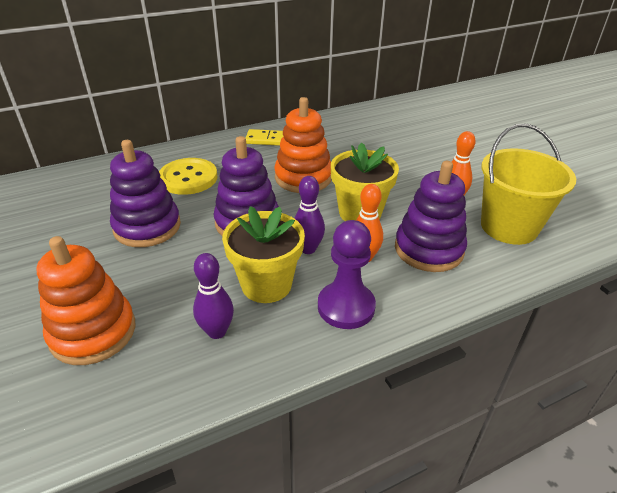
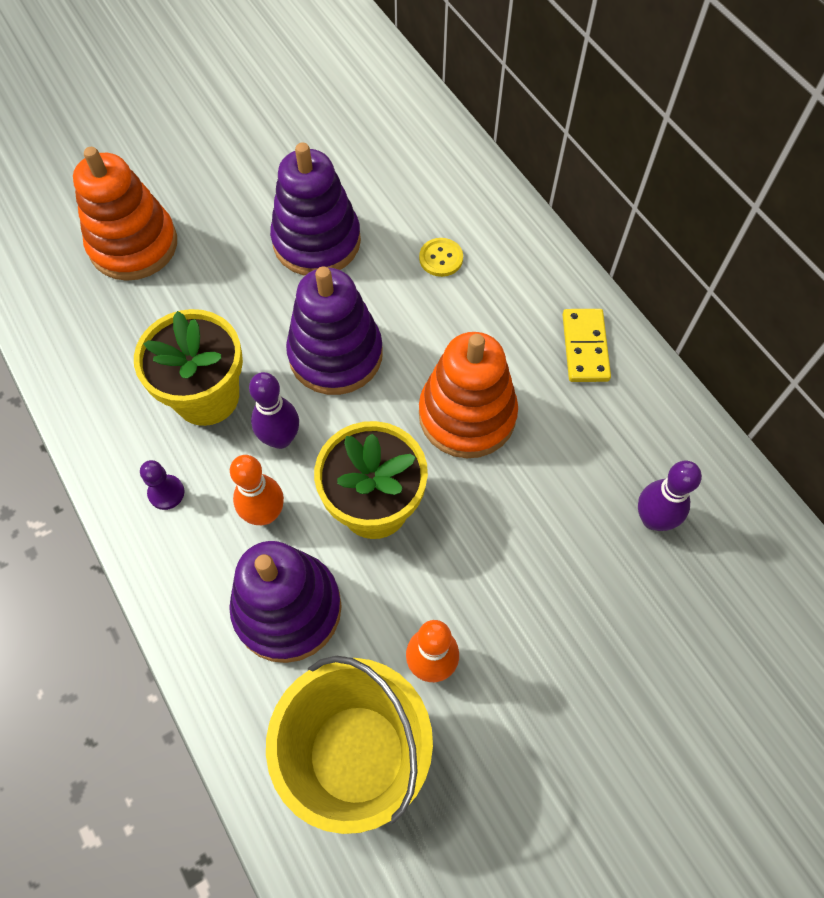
camera: 85 degrees right, 25 degrees up
yellow button [159,158,218,195] -> yellow button [419,238,463,277], size x0.49
purple bowling pin [193,253,234,339] -> purple bowling pin moved to [638,461,702,531]
purple pawn [318,220,376,329] -> purple pawn [140,460,185,510], size x0.48

